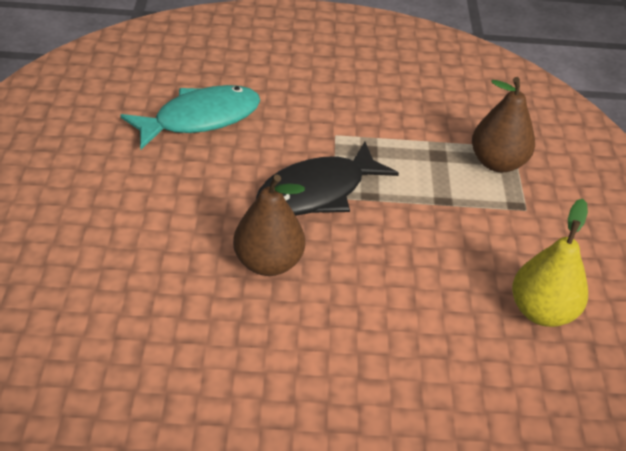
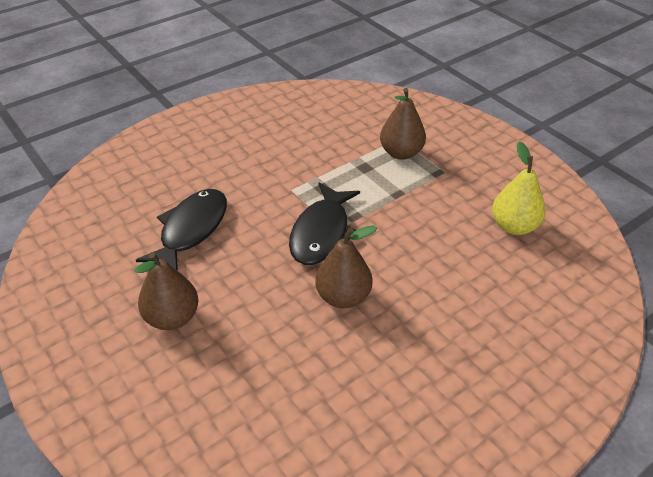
camera: 35 degrees left, 0 degrees up
turquoise fish [121,85,260,149] -> black fish [136,189,227,271]
none -> brown pear [135,252,198,330]

